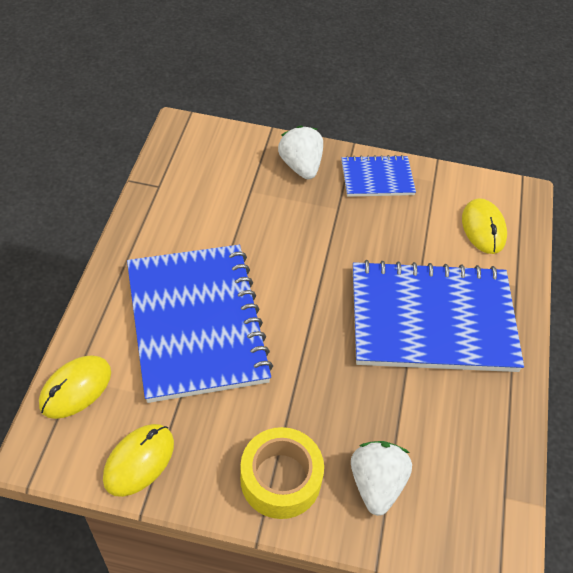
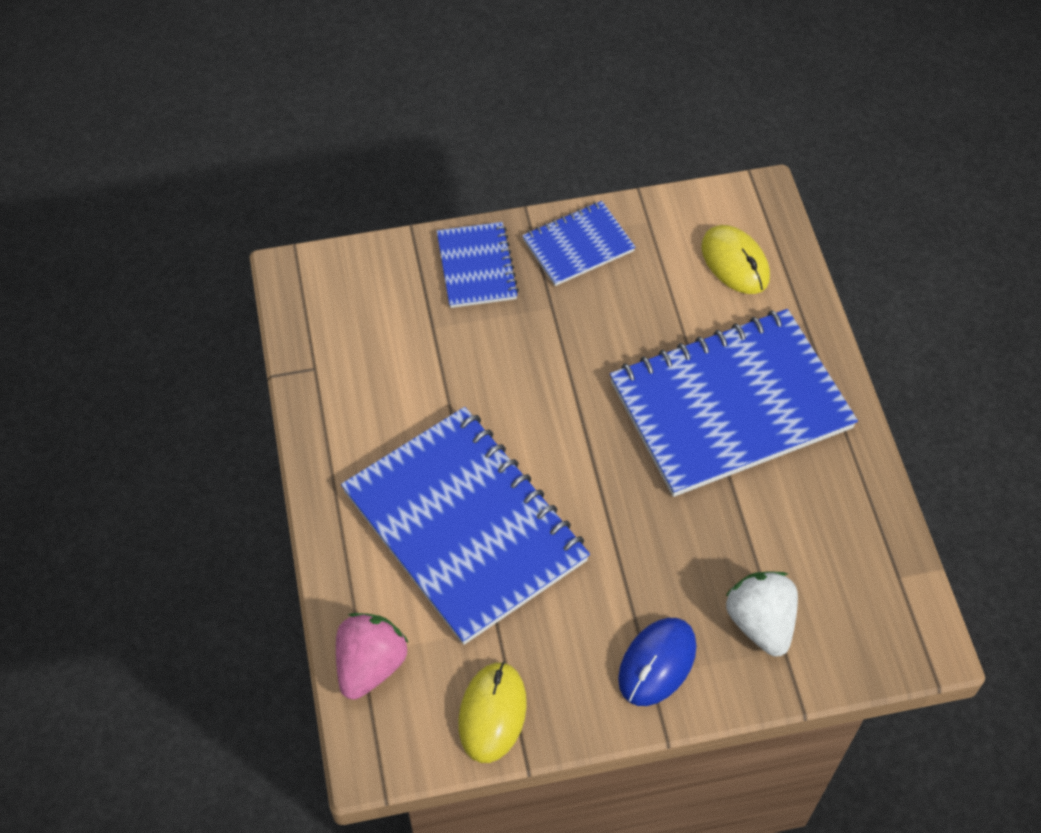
camera: 20 degrees left, 5 degrees up
yellow mouse [39,356,111,419] -> pink strawberry [336,613,409,700]
yellow tape [240,427,324,519] -> blue mouse [618,618,697,706]
white strawberry [278,125,323,180] -> blue notebook [437,222,519,308]

